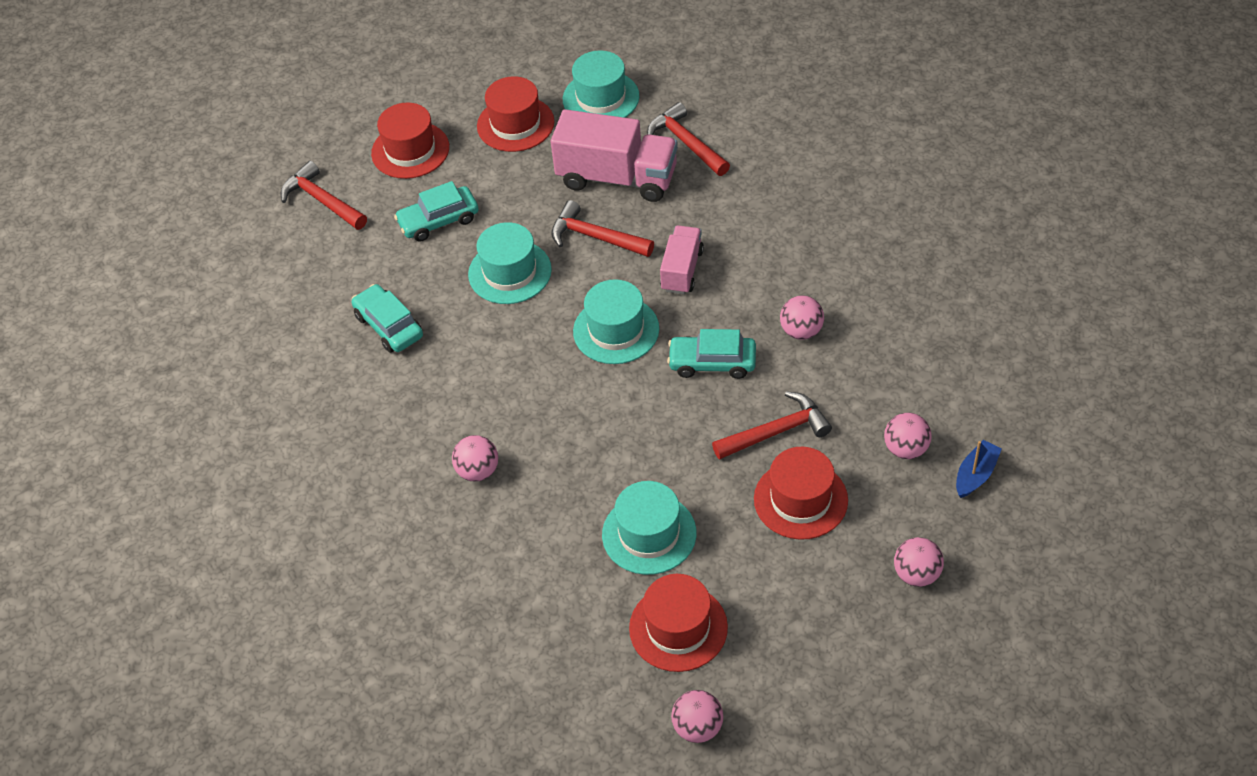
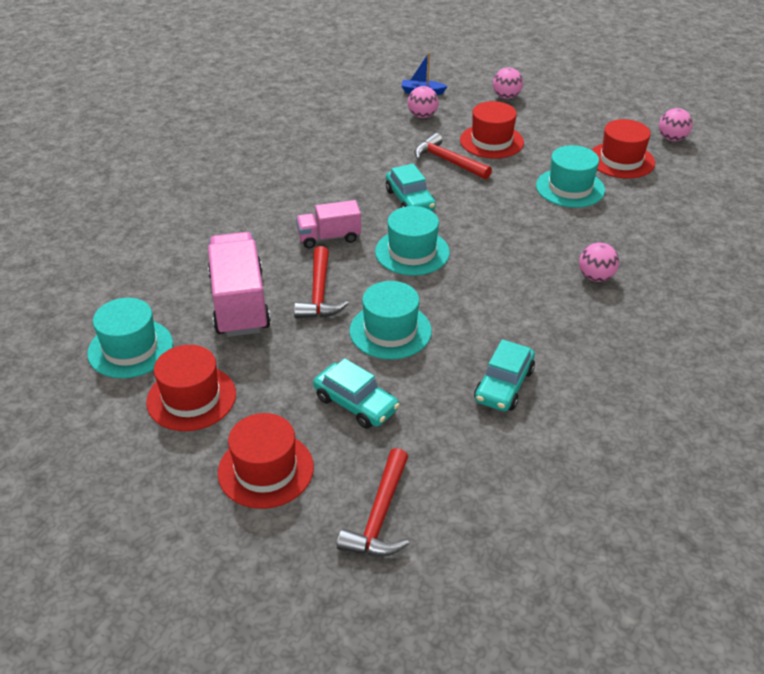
camera: 120 degrees left, 10 degrees down
red hammer [647,102,730,176] -> none
pink ball [780,296,824,340] -> none

